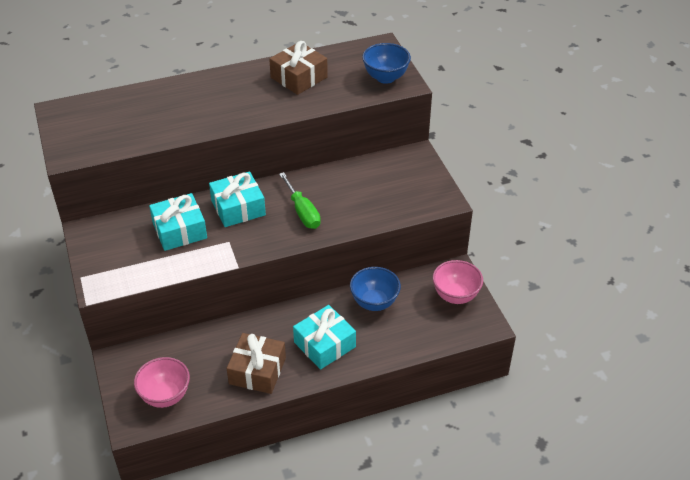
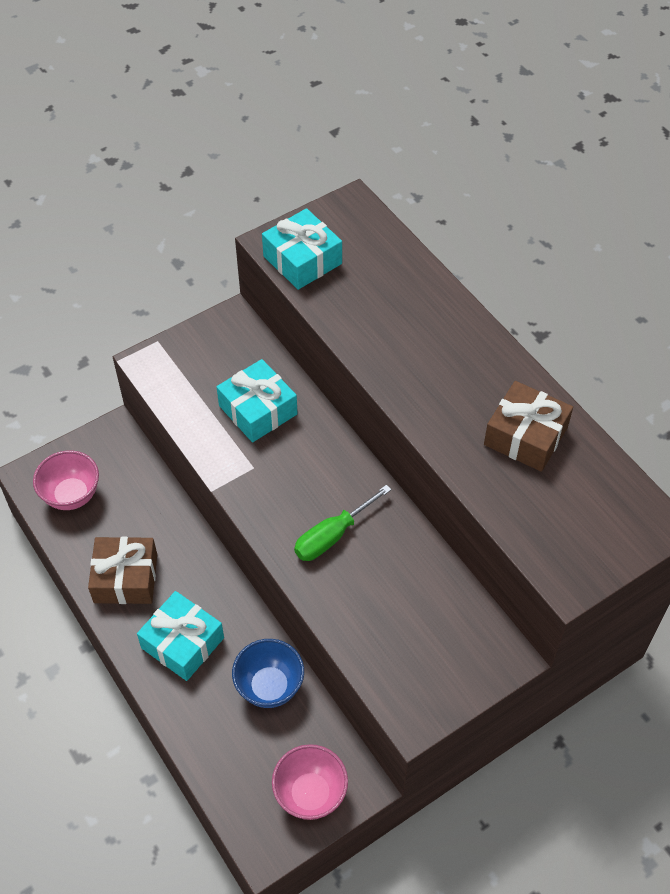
camera: 75 degrees right, 10 degrees up
turquoise gift [209,171,266,227] -> turquoise gift moved to [262,208,342,290]
blue bowl [362,43,411,84] -> none

